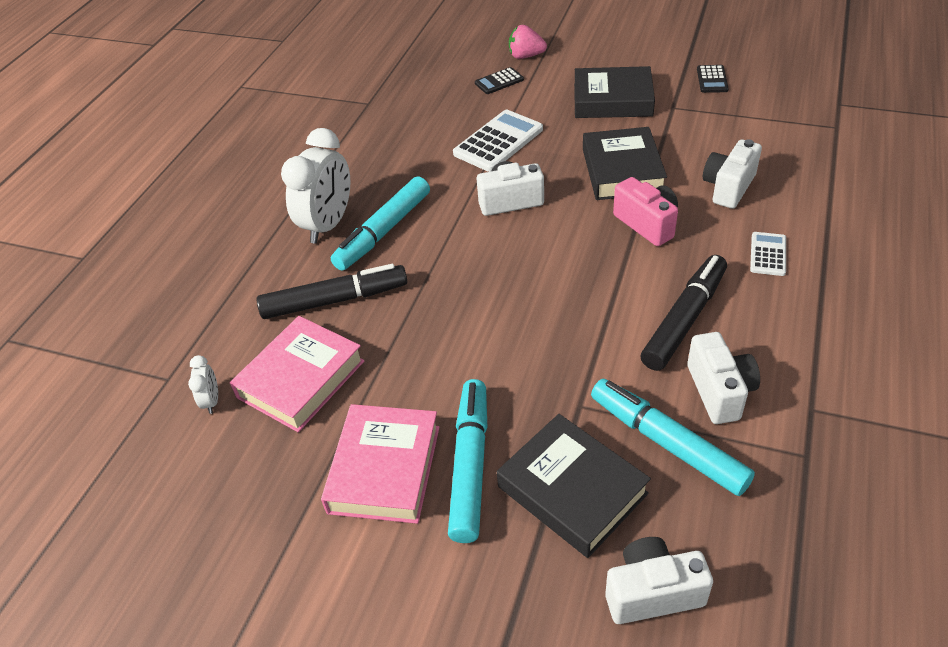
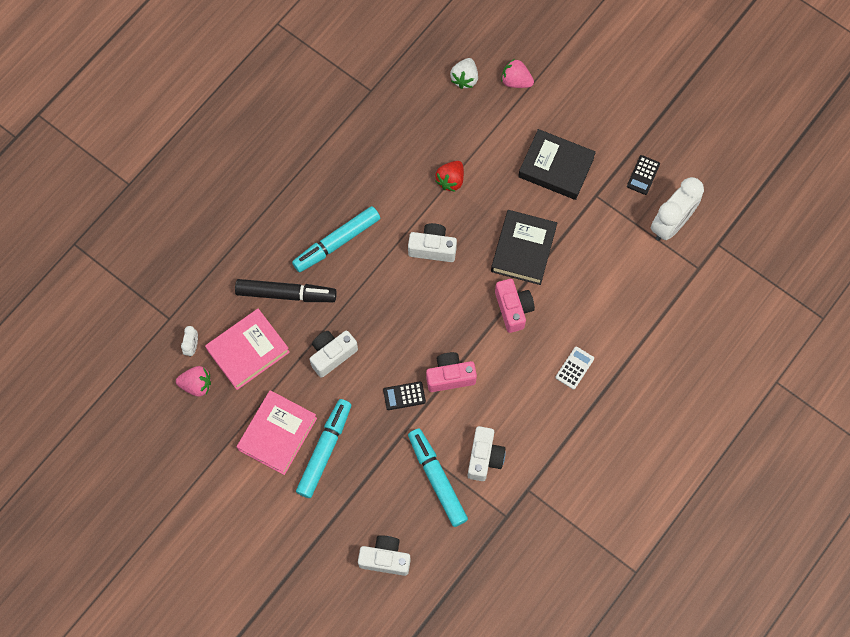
camera: 15 degrees right, 25 degrees up
white clock [281,128,350,244] -> white clock moved to [651,177,704,241]
white calculator [453,110,543,172] -> red strawberry [435,161,464,192]
black calculator [475,67,524,94] -> black calculator moved to [383,381,426,410]
black book [497,414,651,558] -> none
black marker [641,255,727,371] -> none
white camera [703,139,762,209] -> white camera moved to [310,331,358,378]
none -> pink strawberry [176,366,211,397]
none -> pink camera [426,352,477,392]
none -> white strawberry [450,58,478,89]

